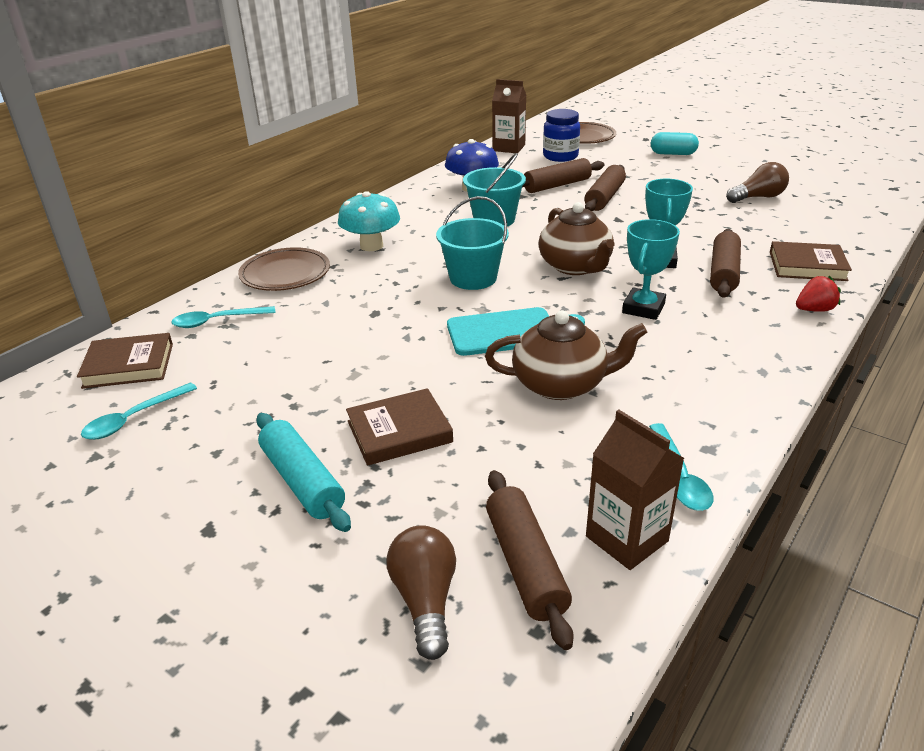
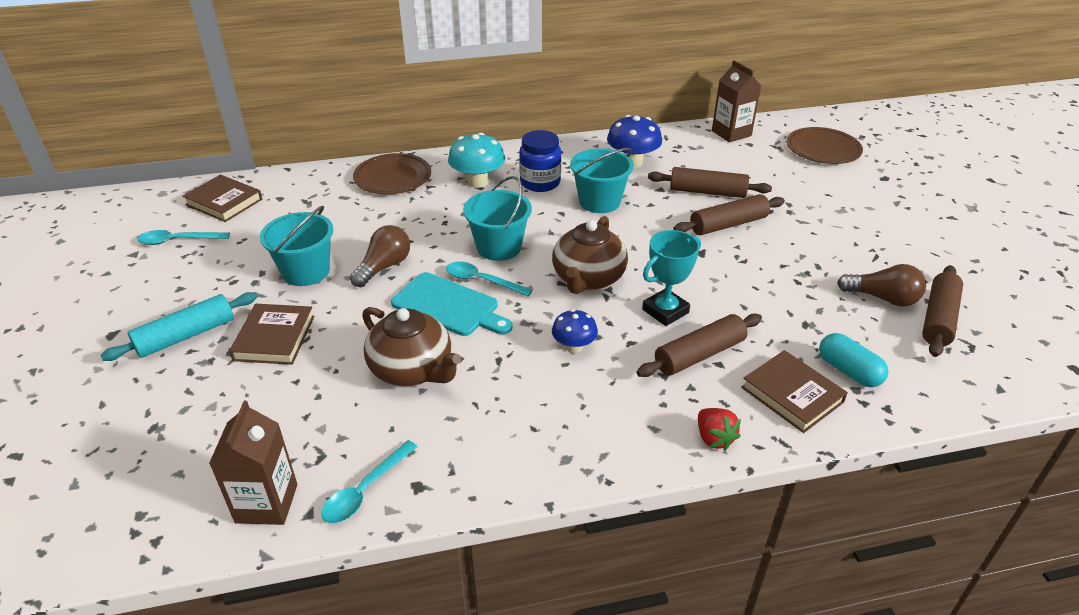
camera: 40 degrees right, 5 degrees up
turquoise spoon [171,306,276,328] -> turquoise spoon moved to [446,262,532,297]
turquoise rolling pin [257,413,351,532] -> turquoise rolling pin turned 45 degrees clockwise [100,292,257,361]
brown book [346,388,453,466] -> brown book turned 75 degrees clockwise [229,304,315,365]
brown light bulb [386,525,456,660] -> brown light bulb moved to [350,225,410,287]
brown rolling pin [486,470,574,650] -> brown rolling pin moved to [922,265,963,357]
blue jar [543,109,580,162] -> blue jar moved to [519,130,561,192]
turquoise trophy [622,219,680,320] -> blue mushroom [552,309,598,353]
turquoise capsule [651,132,699,155] -> turquoise capsule moved to [819,333,888,387]
red strawberry [796,276,841,312] -> red strawberry turned 45 degrees clockwise [698,408,741,450]
none -> turquoise bucket [260,206,333,286]

